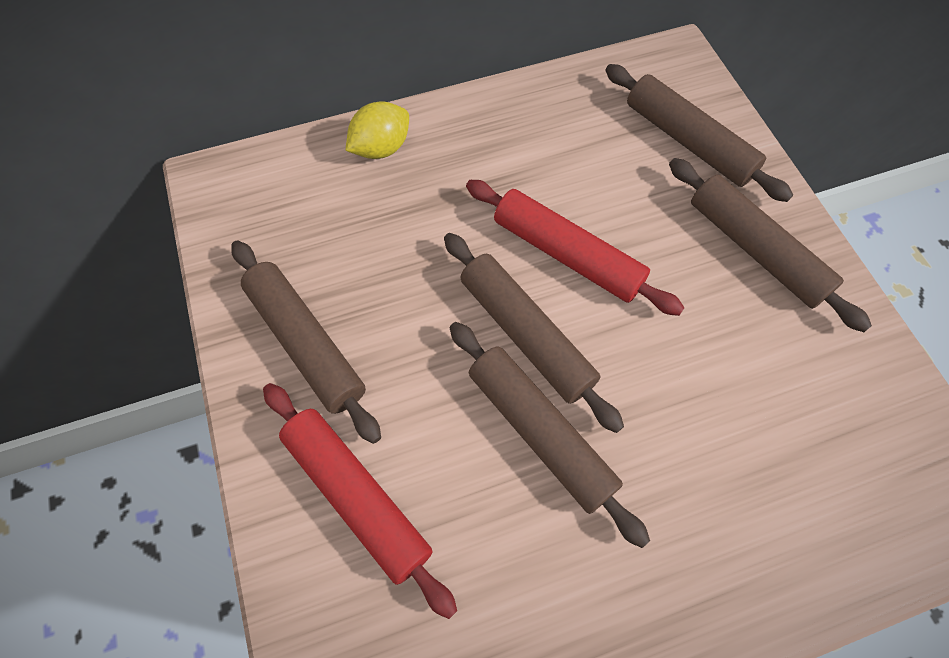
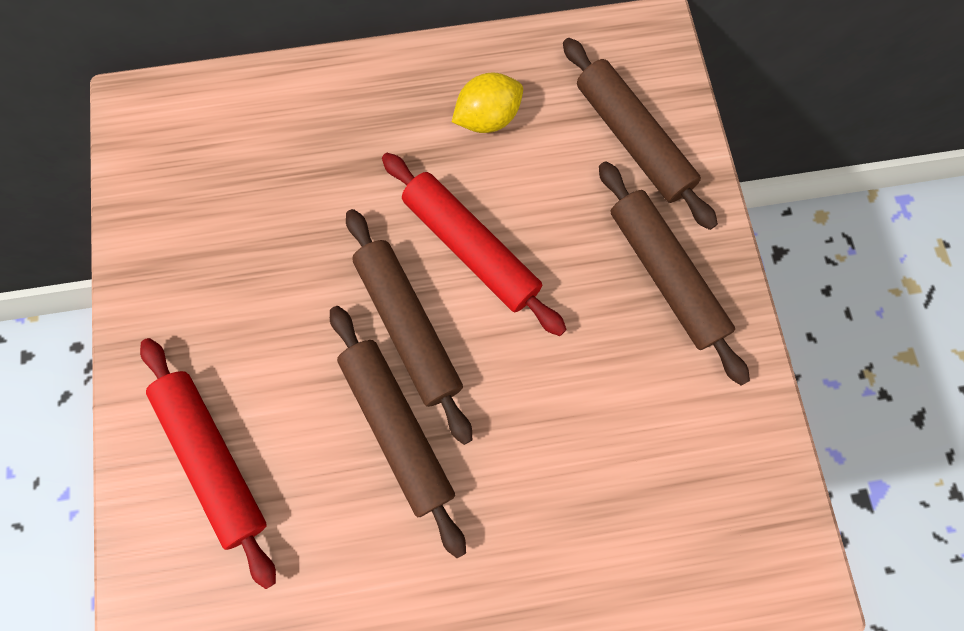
camera: 10 degrees right, 10 degrees up
brown rolling pin [231,241,381,444] -> none
yellow lemon [345,102,409,159] -> yellow lemon moved to [452,72,523,133]

